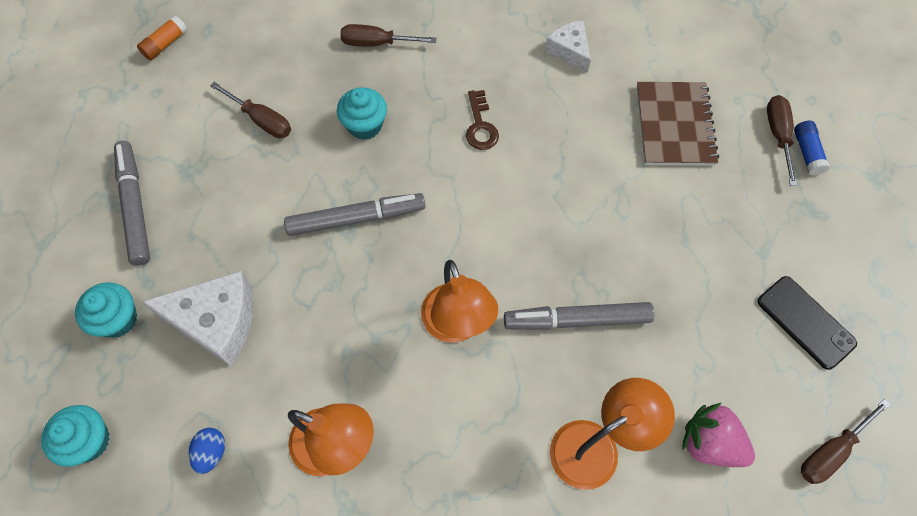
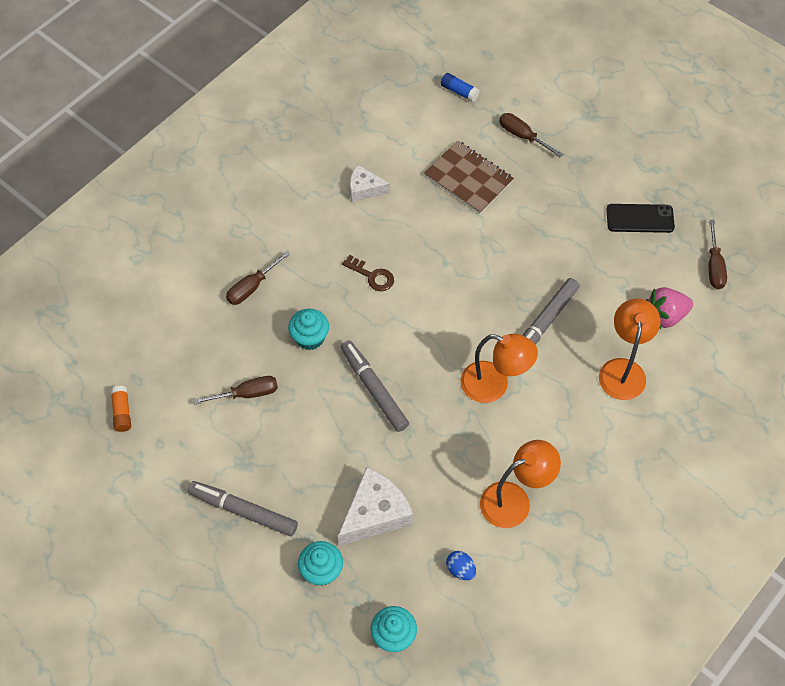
camera: 50 degrees left, 5 degrees down
grey marker [284,193,425,236] -> grey marker turned 60 degrees counterclockwise [341,340,409,432]
blue glue stick [794,121,830,176] -> blue glue stick moved to [441,73,480,102]

